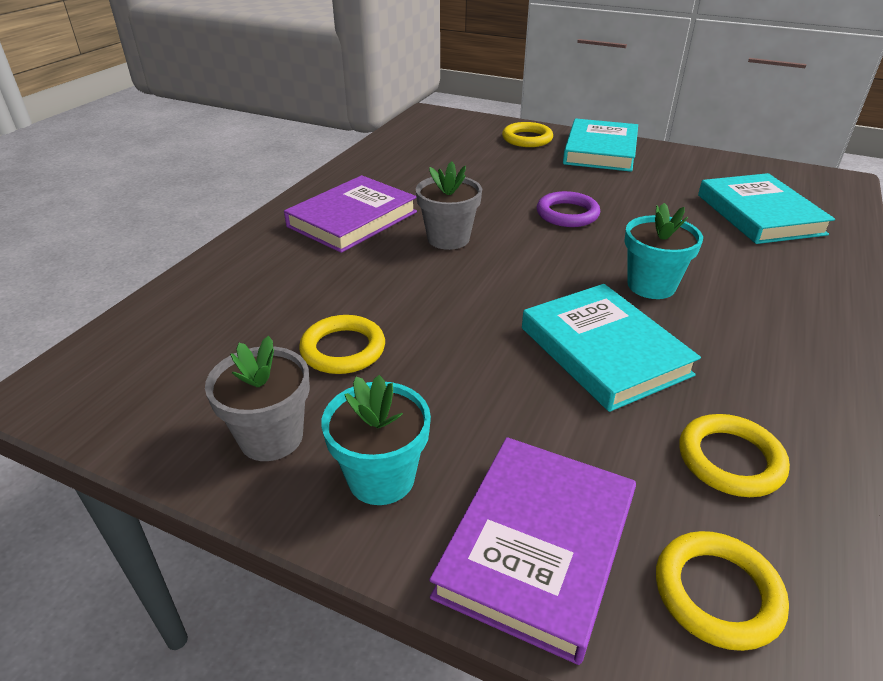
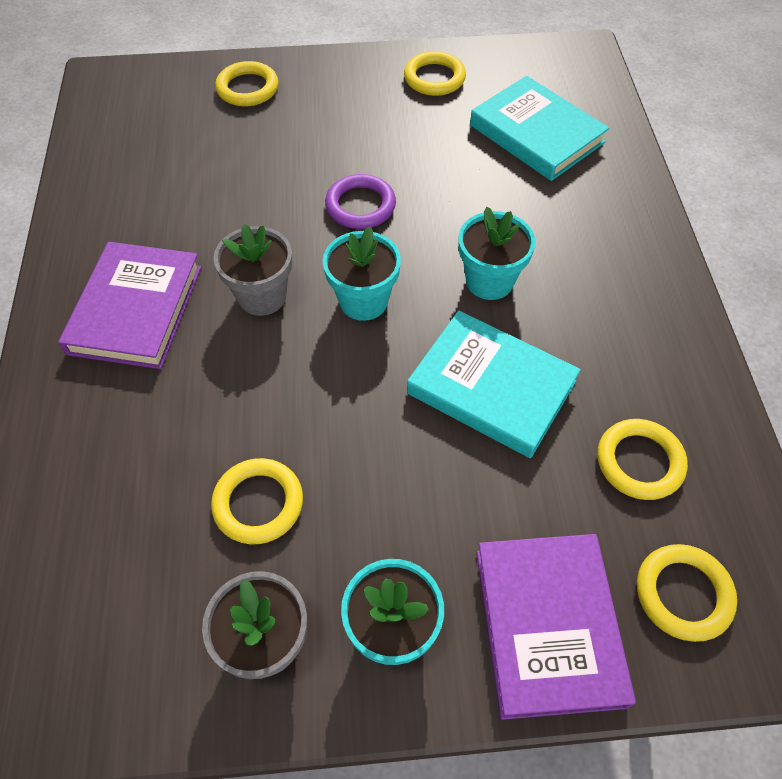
camera: 30 degrees left, 20 degrees up
turquoise book [563,119,638,172] -> none
none -> turquoise flower pot [323,226,401,321]
none -> yellow ring [404,51,466,96]

